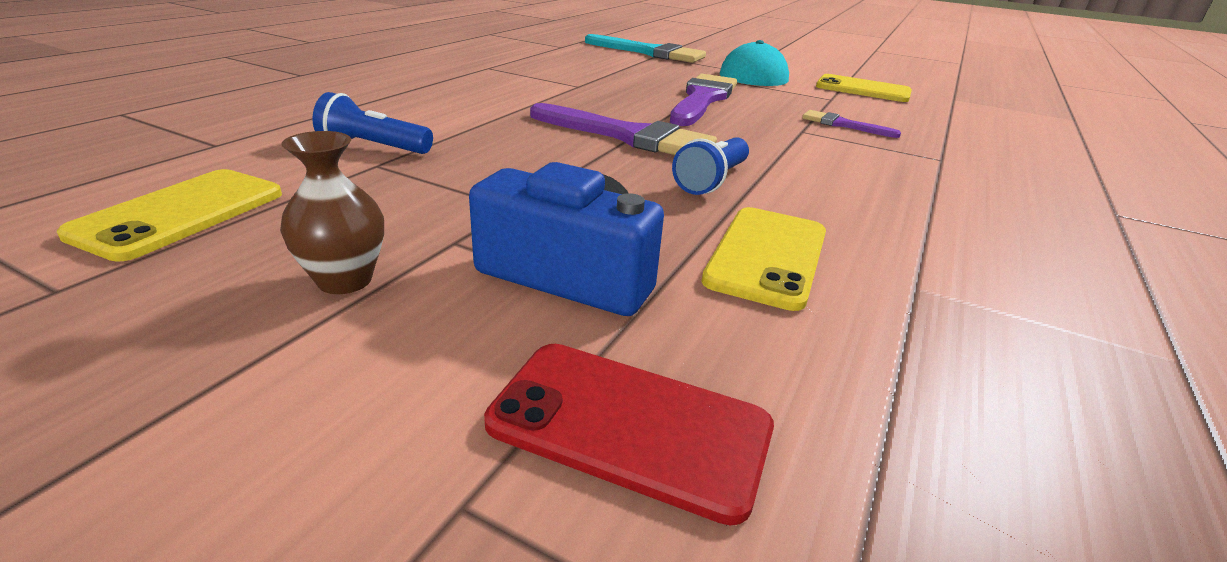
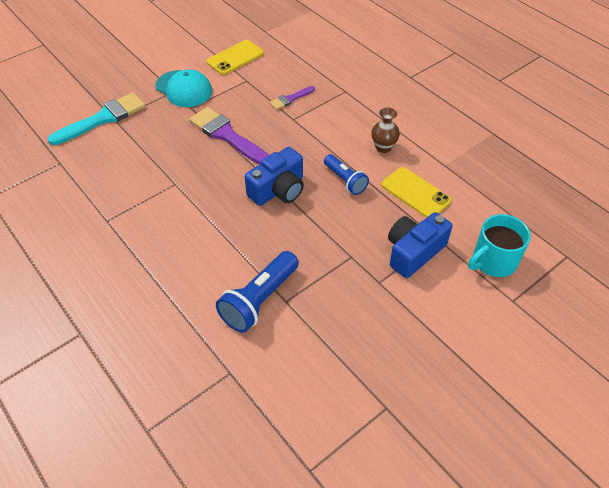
camera: 65 degrees left, 20 degrees up
yellow phone [57,169,282,261] -> none
brown vase [280,131,384,294] -> brown vase moved to [372,108,400,153]
blue flashlight [313,92,433,154] -> blue flashlight [216,251,299,333], size x1.55
red phone [484,344,774,525] -> turquoise mug [468,214,531,277]
purple brush [530,103,717,155] -> blue camera [245,147,304,206]

